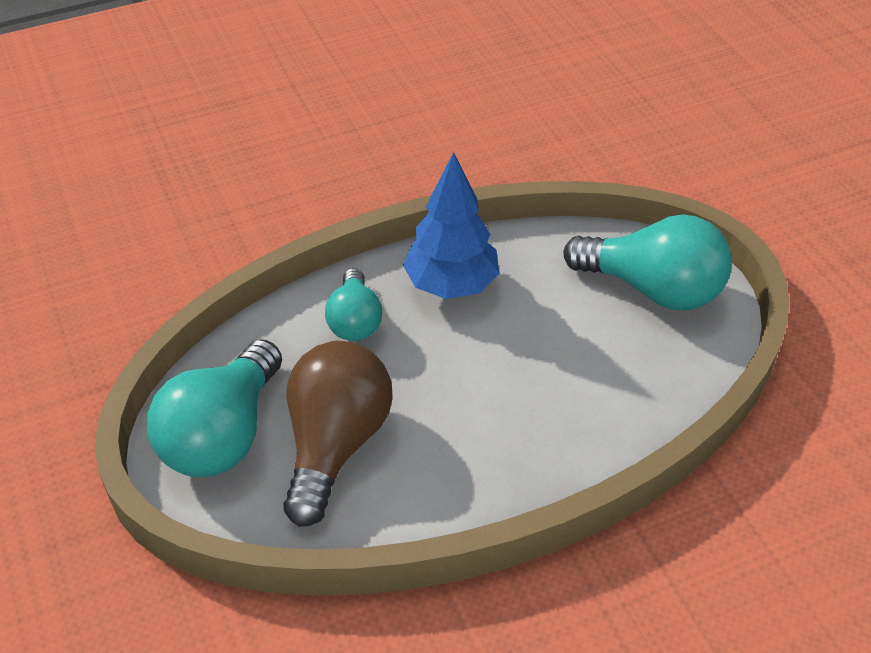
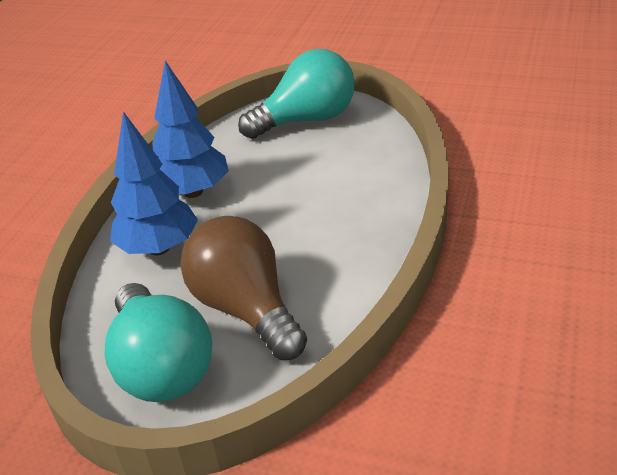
camera: 45 degrees left, 10 degrees down
turquoise light bulb [325,268,382,341] -> blue tree [110,111,198,255]

